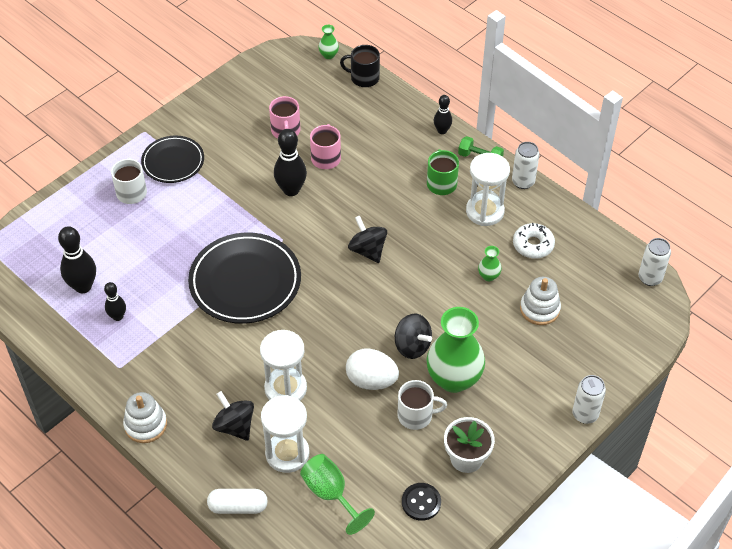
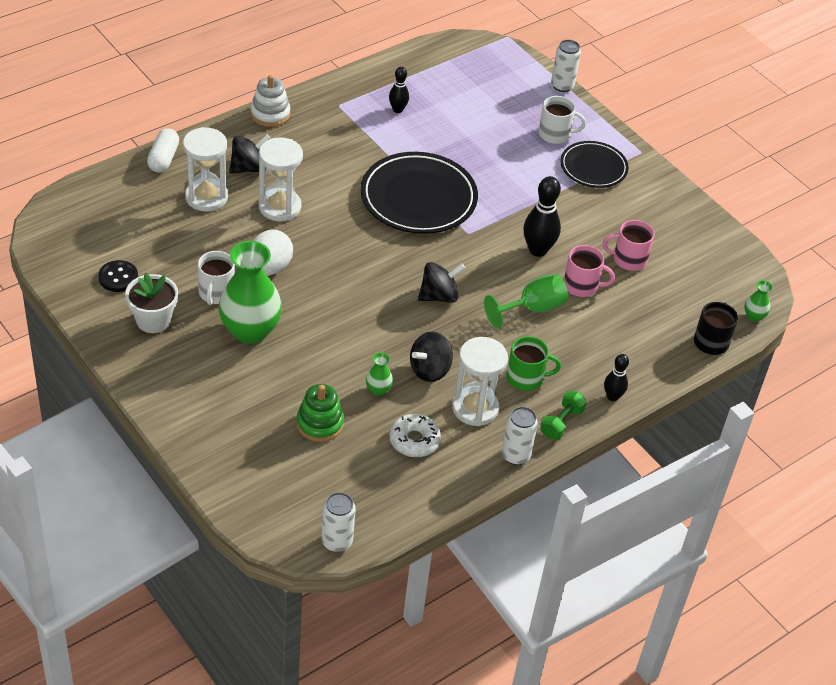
camera: 95 degrees right, 5 degrees down
black bowling pin [58,226,96,293] -> none
green goblet [300,454,375,535] -> green goblet moved to [484,274,568,329]
black spinning top [395,314,432,359] -> black spinning top moved to [410,331,453,382]
white stacking toy [520,277,561,325] -> green stacking toy [296,384,344,442]
white can [572,375,606,424] -> white can moved to [551,40,581,92]

